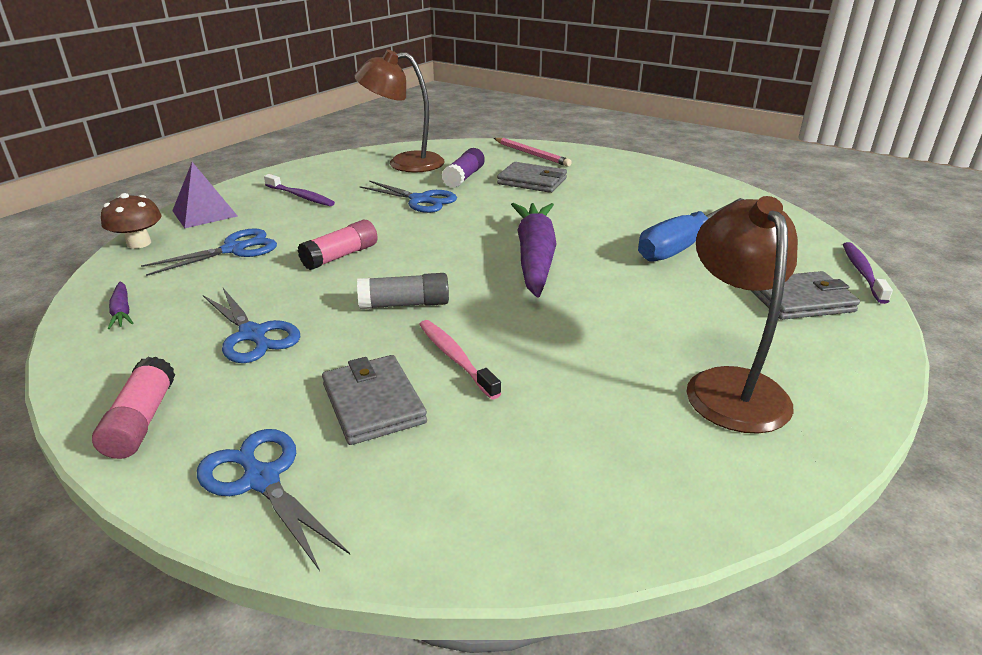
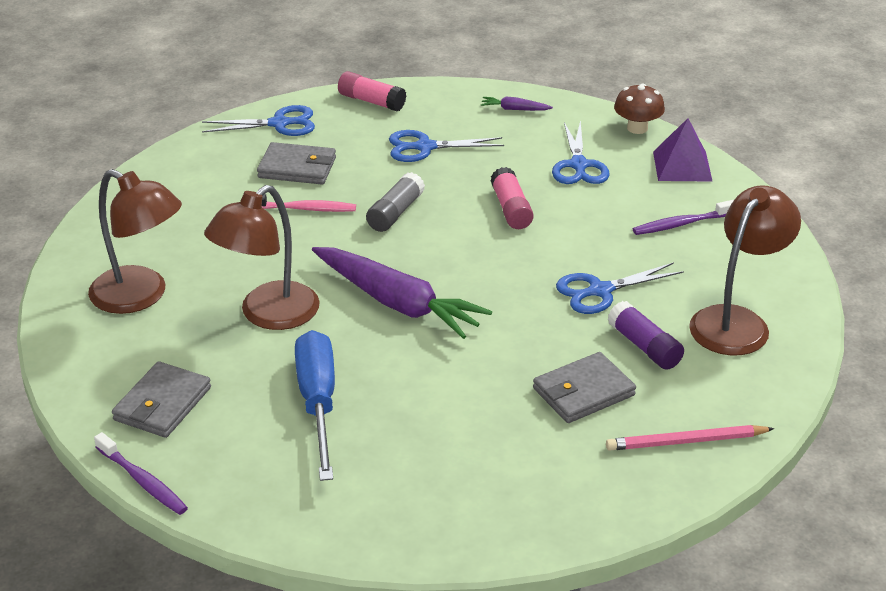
camera: 125 degrees right, 5 degrees up
none -> brown lamp [204,185,320,330]

